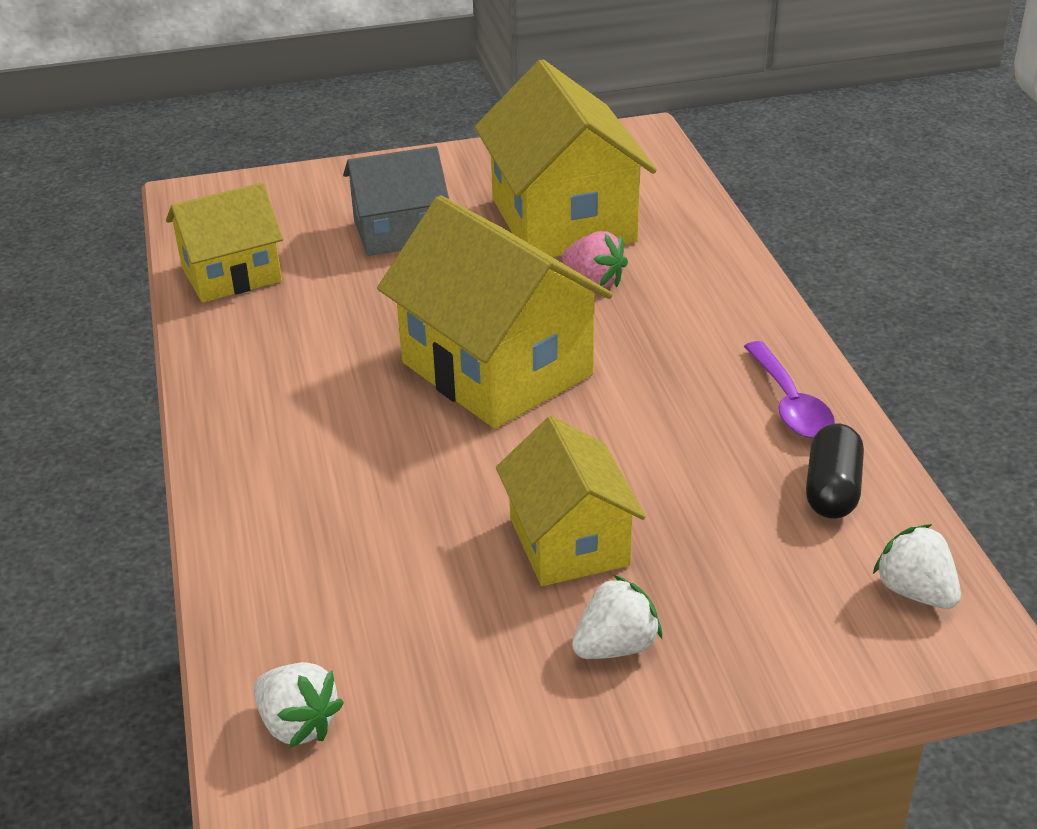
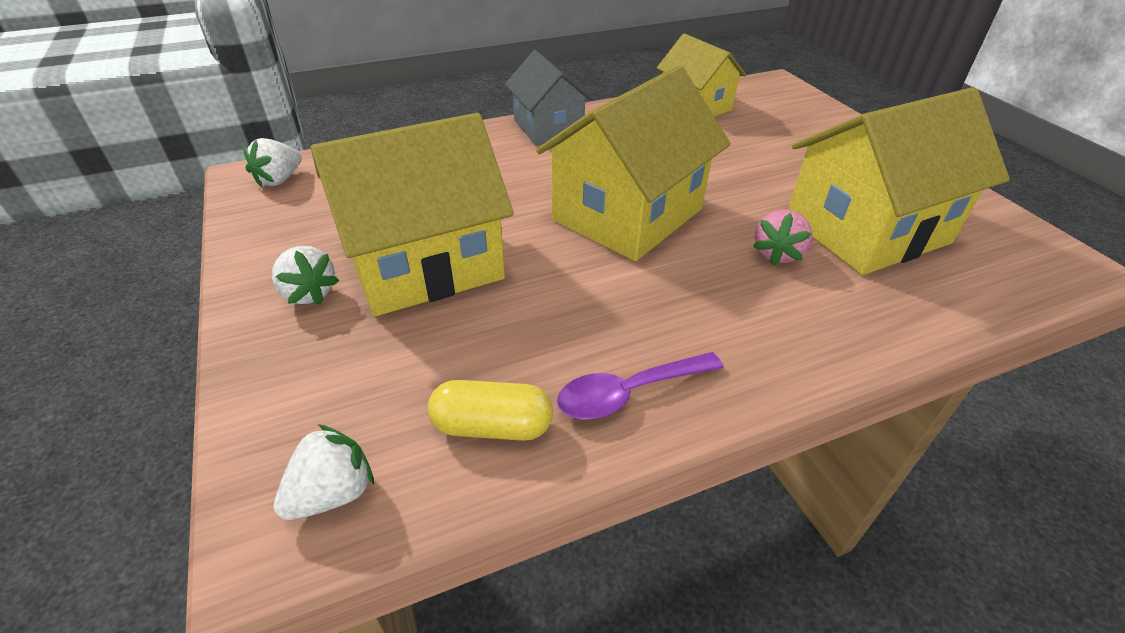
camera: 80 degrees right, 5 degrees up
grey house [343,146,449,256] -> grey house moved to [505,50,593,145]
yellow house [496,416,646,586] -> yellow house [311,113,514,317], size x1.62
black capsule [806,423,864,519] -> yellow capsule [428,380,553,441]

